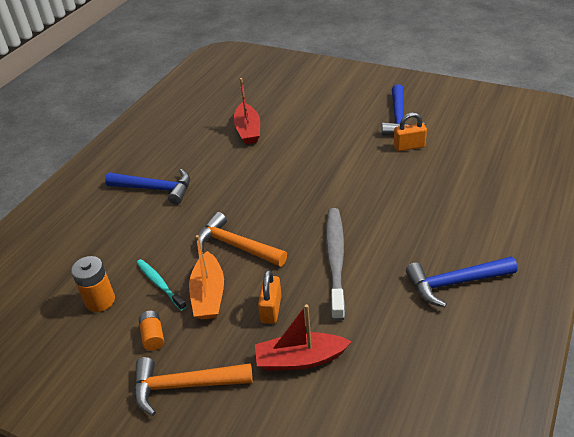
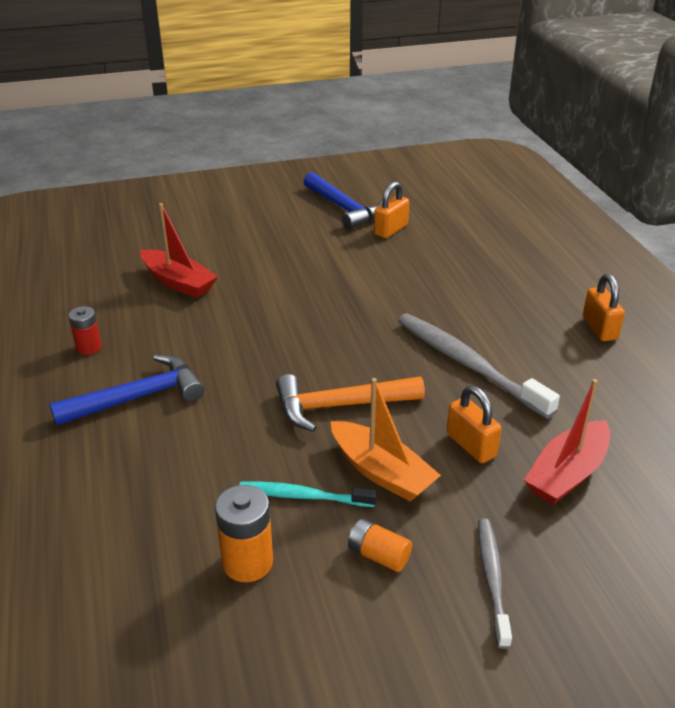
camera: 45 degrees left, 5 degrees down
orange hammer [134,357,253,416] -> grey toothbrush [478,518,512,649]
blue hammer [406,257,517,307] -> orange padlock [583,274,625,341]
none -> red battery [68,306,102,355]

